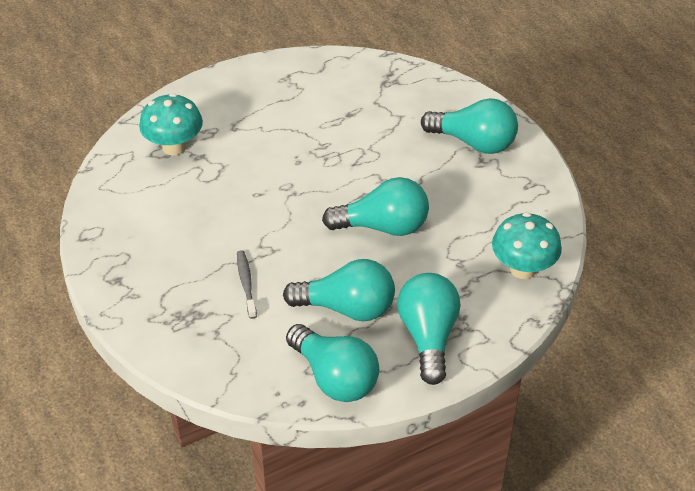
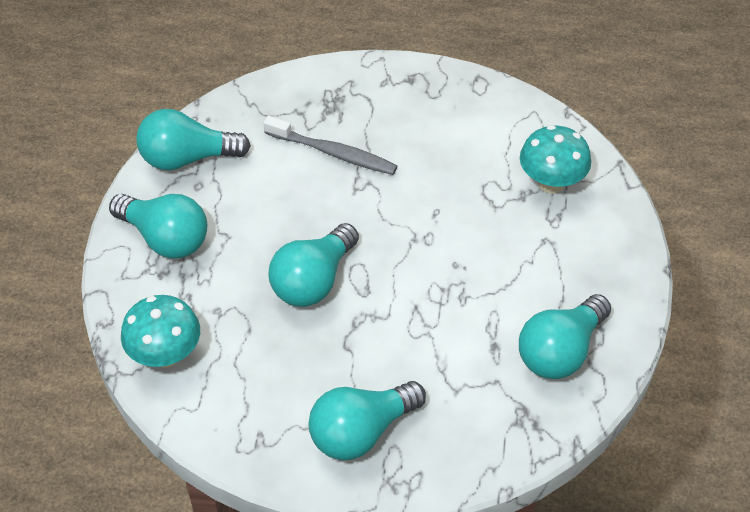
camera: 125 degrees right, 5 degrees up
grey toothbrush [237,250,257,319] -> grey toothbrush [264,116,397,175], size x1.63
turquoise light bulb [283,259,395,321] -> turquoise light bulb moved to [519,294,611,379]

